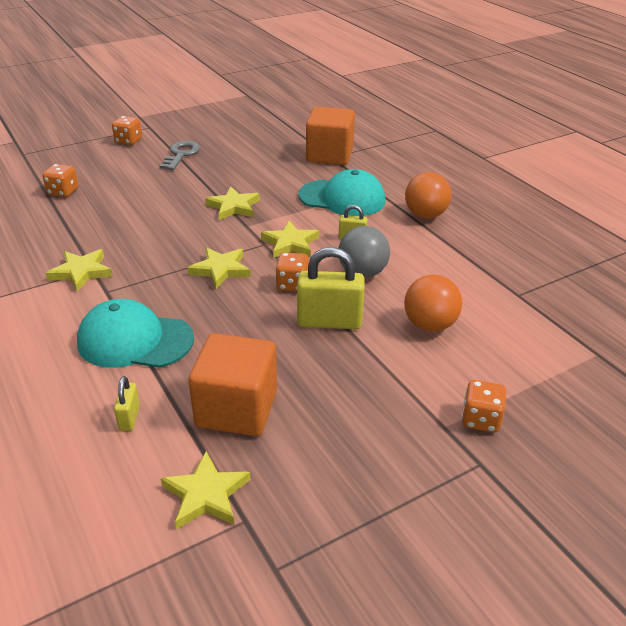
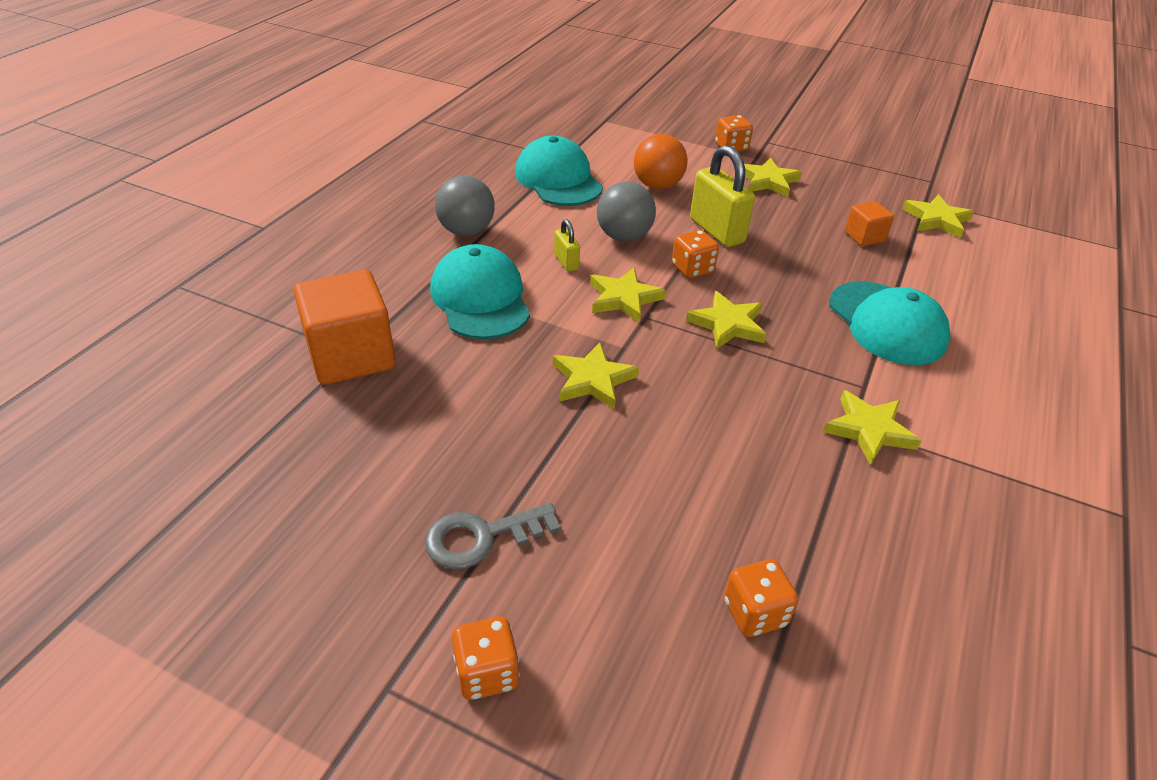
camera: 125 degrees left, 5 degrees up
yellow padlock [114,376,140,431] -> none
orange cube [188,333,277,436] -> orange cube [845,201,894,246], size x0.51
orange ball [405,172,451,218] -> grey ball [435,175,495,236]
none -> turquoise cap [515,136,603,206]
none -> yellow star [744,157,802,197]

